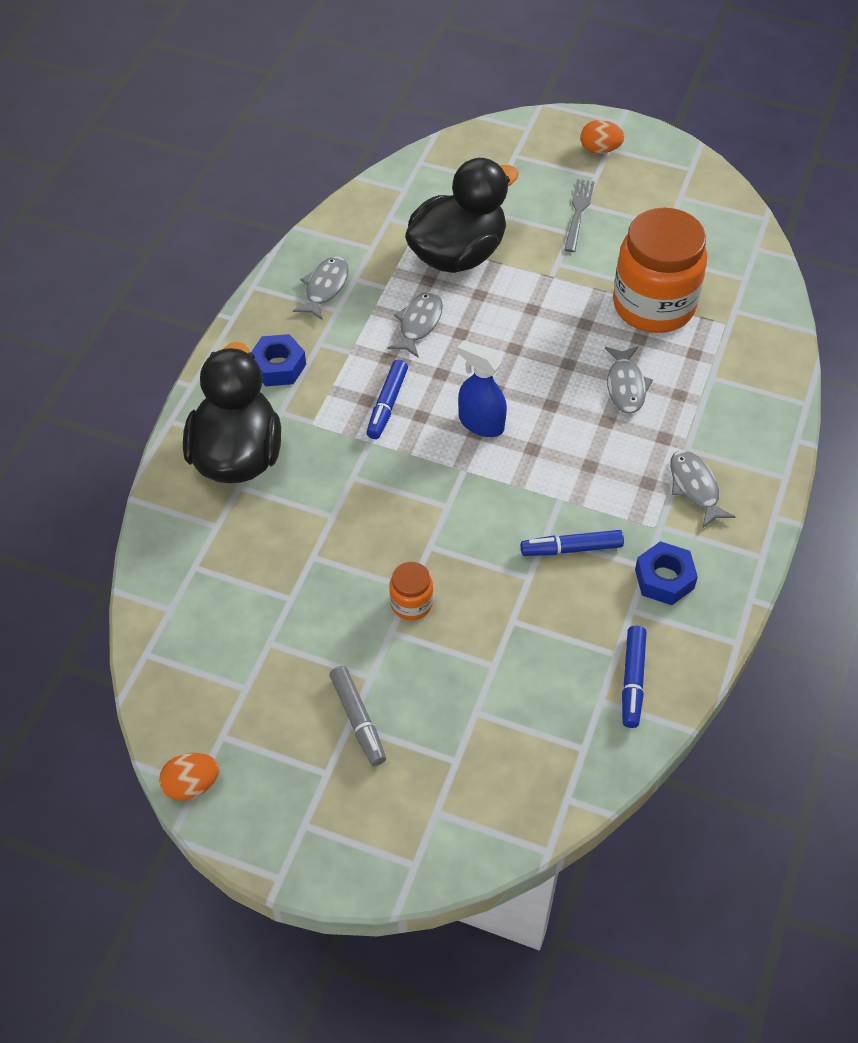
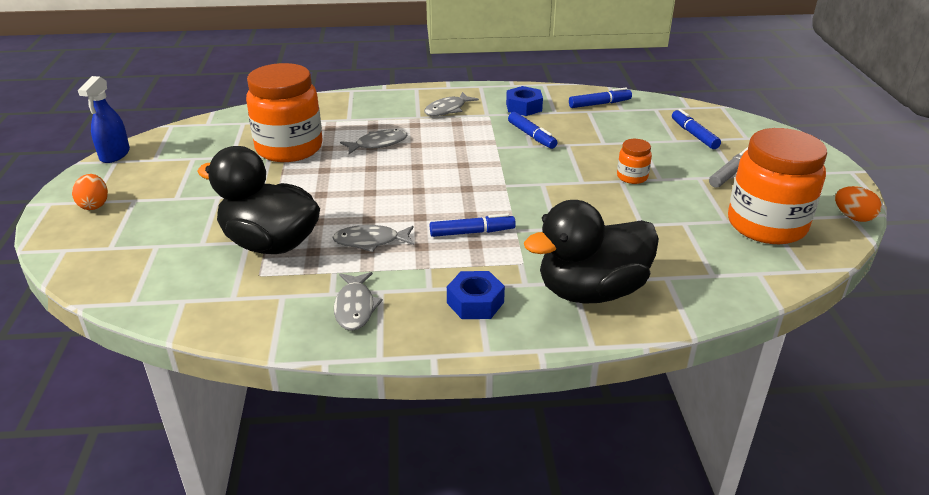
camera: 115 degrees left, 20 degrees down
grey fish [293,257,349,320] -> grey fish turned 90 degrees counterclockwise [334,272,383,331]
blue spray bottle [457,340,507,437] -> blue spray bottle moved to [78,76,130,163]
grey fork [564,179,595,252] -> none
none -> blue marker [672,109,721,149]
none -> orange jar [728,128,827,244]

